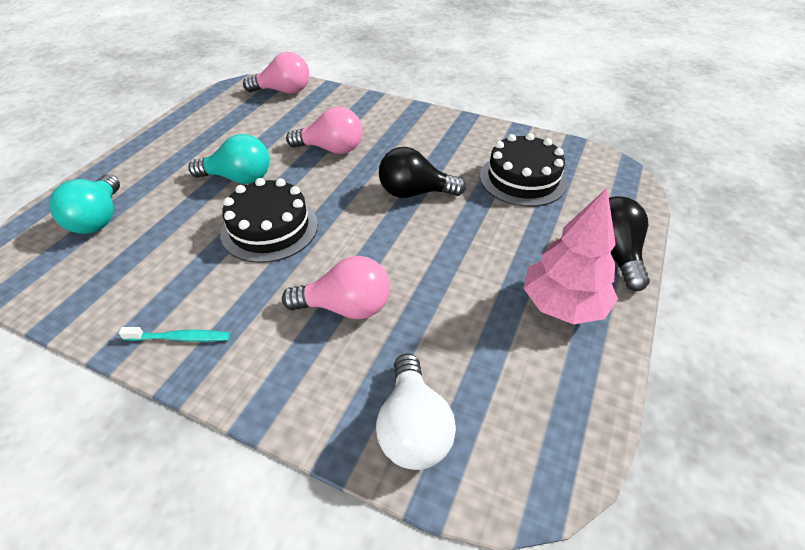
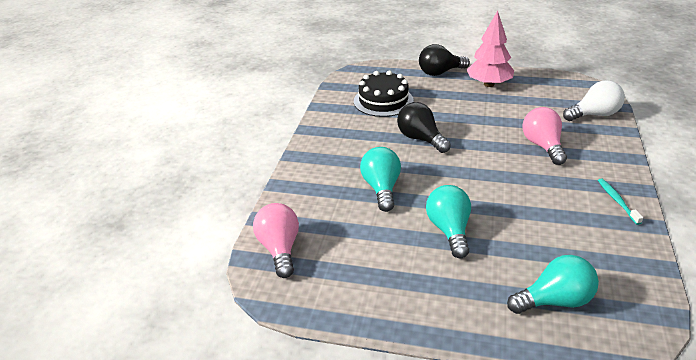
camera: 100 degrees left, 10 degrees down
black cake [220,178,318,263] -> none
pink light bulb [286,107,362,154] -> turquoise light bulb [360,147,401,212]
black light bulb [379,147,466,198] -> black light bulb turned 150 degrees clockwise [397,102,451,153]

